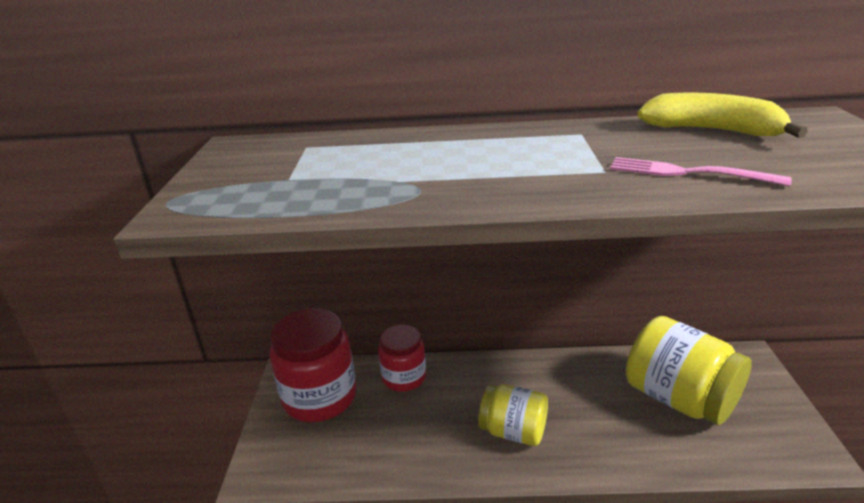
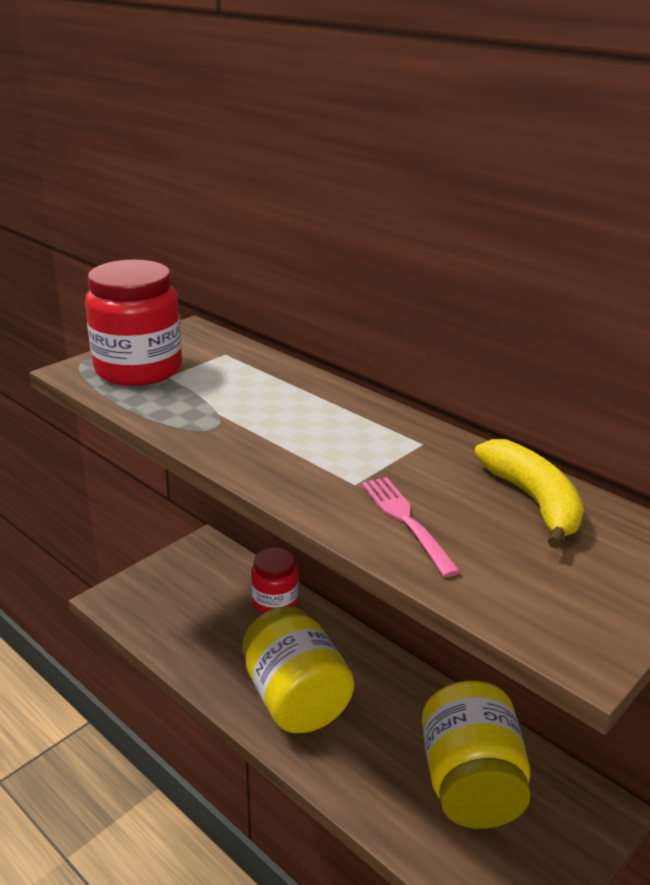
camera: 40 degrees right, 0 degrees up
red jar [270,308,357,422] -> red jar moved to [85,260,182,386]
yellow jar [478,384,548,446] -> yellow jar [242,606,354,733], size x1.62

